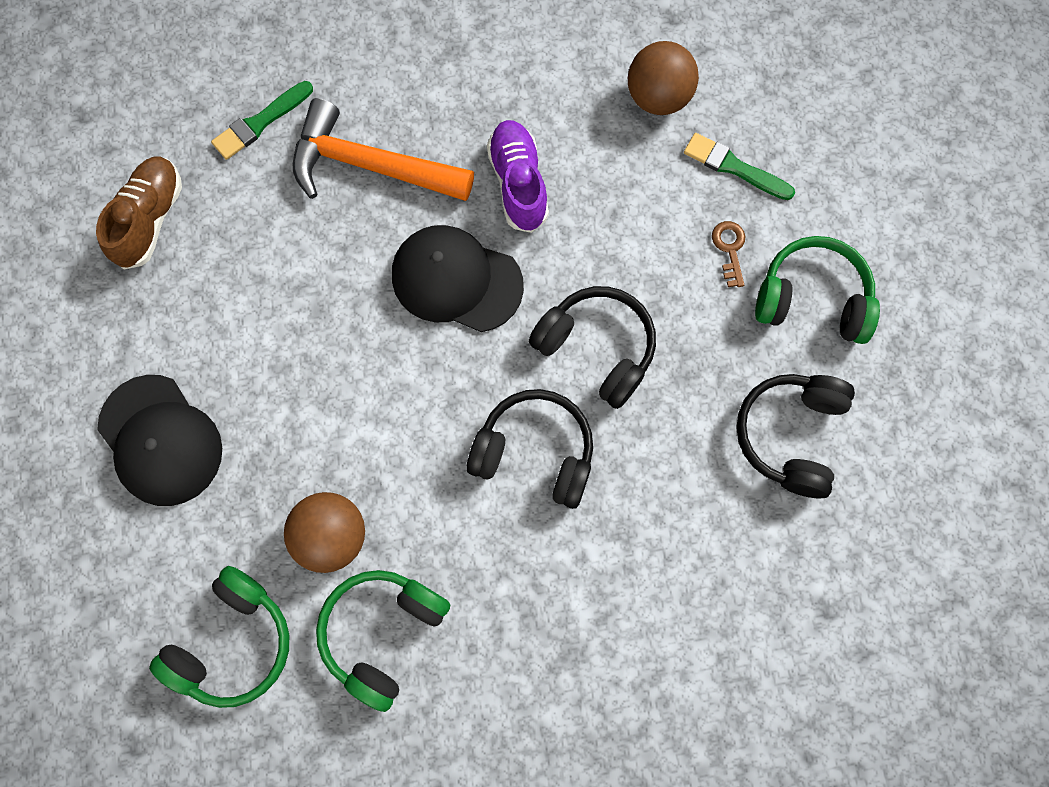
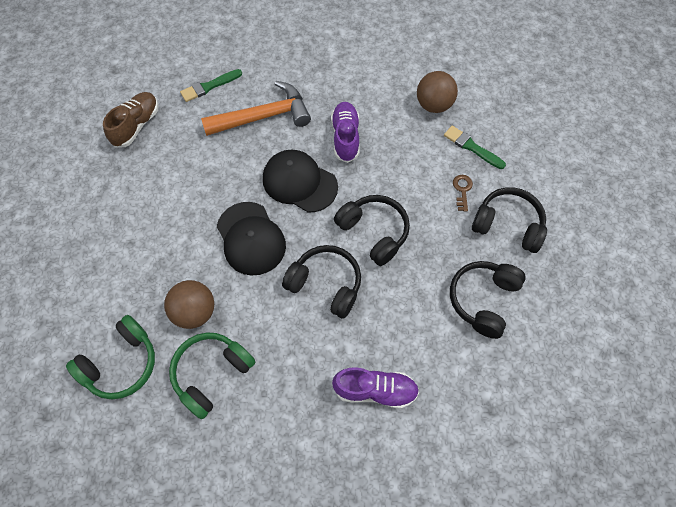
camera: 10 degrees right, 10 degrees down
black cap [97,375,222,506] -> black cap moved to [217,202,286,276]
orange hammer [293,98,474,201] -> orange hammer turned 135 degrees clockwise [201,81,311,136]
green headphones [755,236,880,344] -> black headphones [472,187,547,253]
none -> purple shoe [332,367,419,409]

